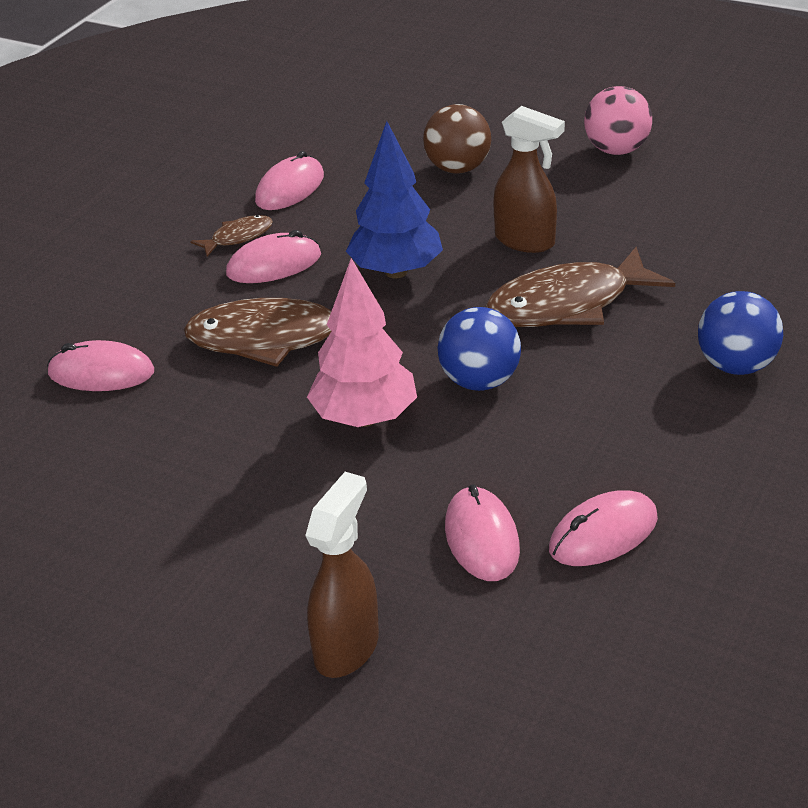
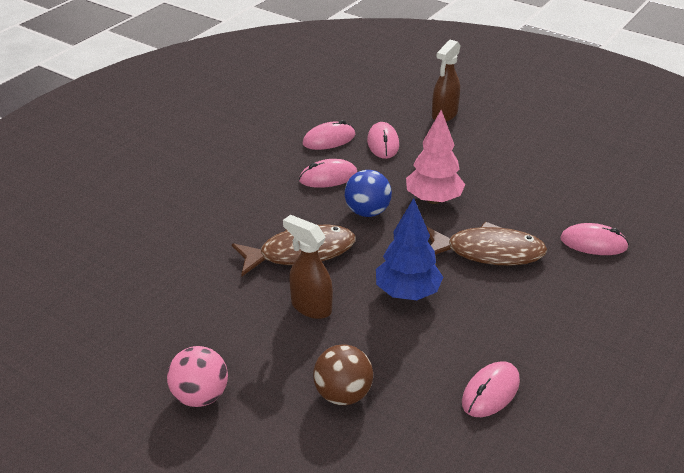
camera: 175 degrees left, 0 degrees up
brown fish [190,215,273,257] -> none
pink mouse [226,230,321,283] -> pink mouse moved to [299,159,357,188]
blue ball [698,291,783,375] -> none

